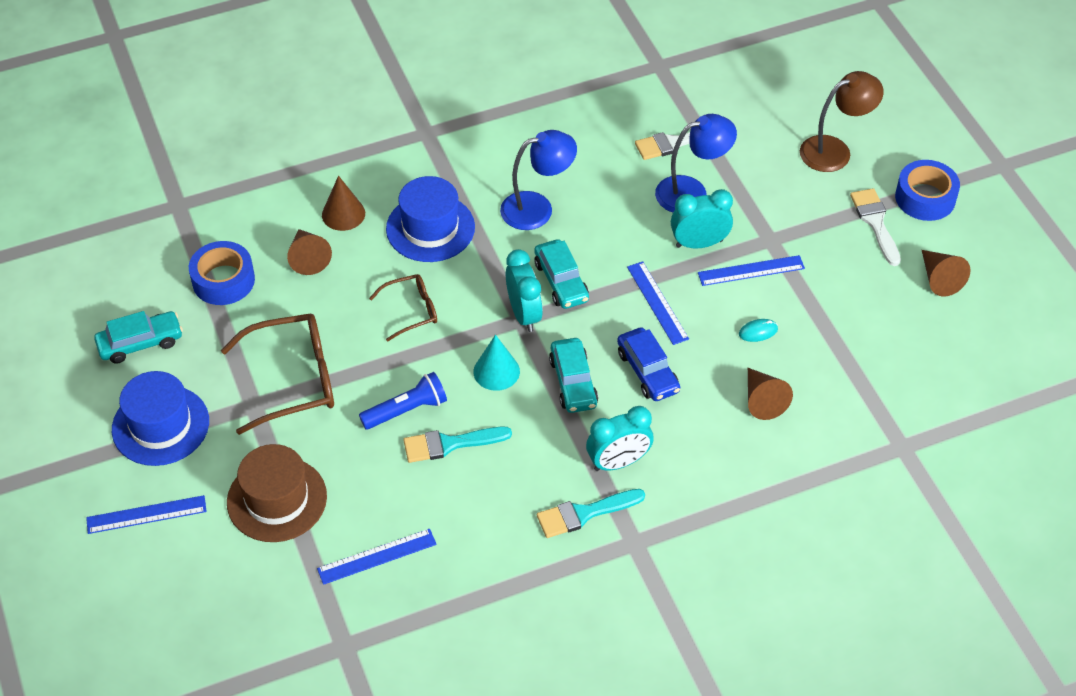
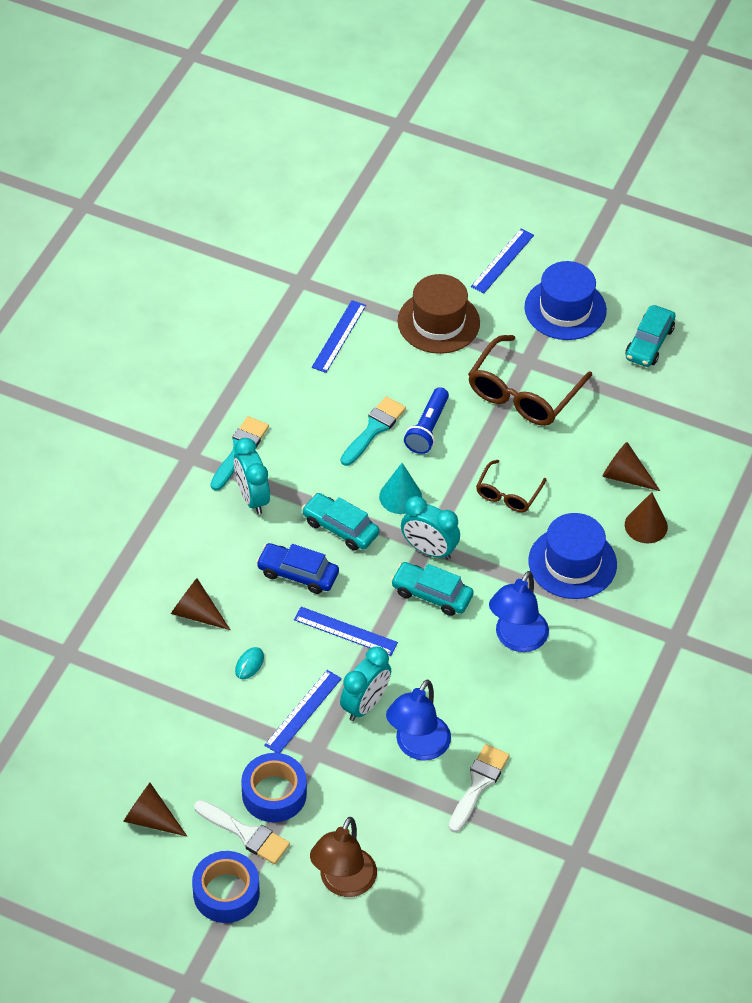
camera: 135 degrees right, 0 degrees up
blue tape [189,241,255,305] -> blue tape moved to [241,753,307,822]
turquoise clock [586,406,654,471] -> turquoise clock turned 45 degrees counterclockwise [234,438,270,514]

